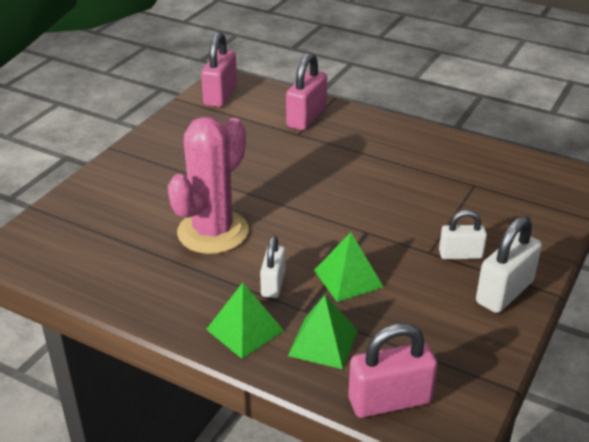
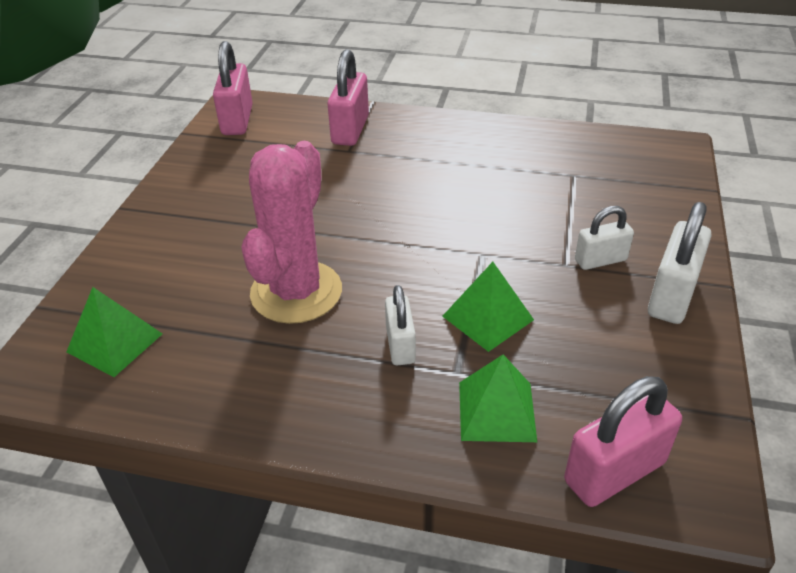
camera: 15 degrees left, 5 degrees up
green pyramid [206,283,284,359] -> green pyramid moved to [66,287,162,377]

